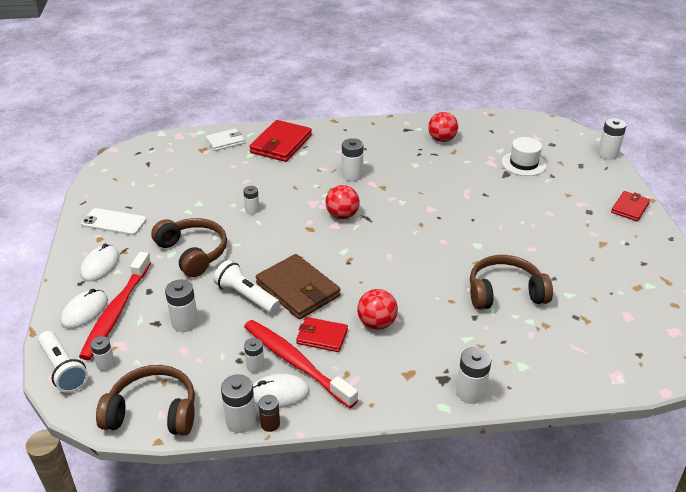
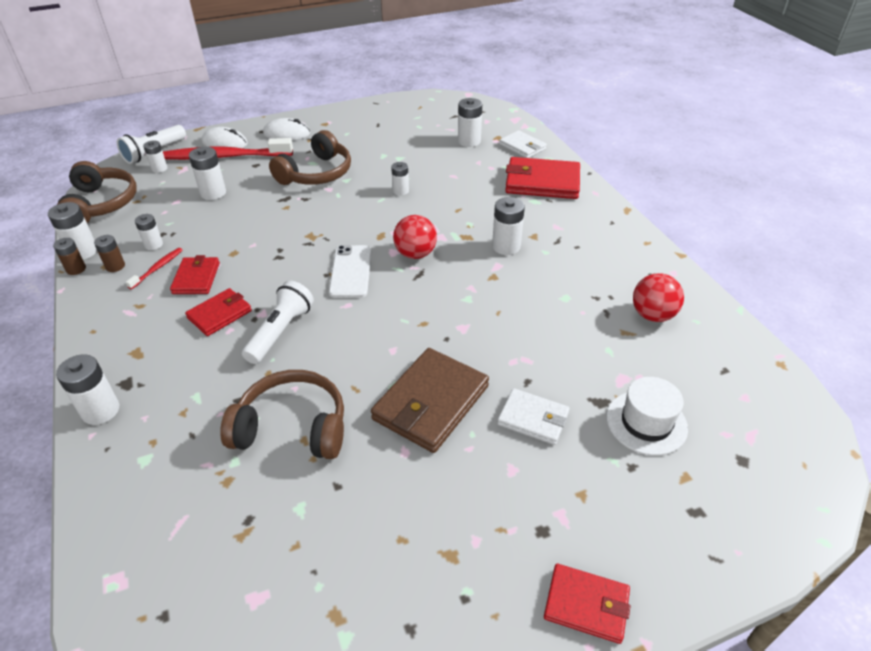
camera: 75 degrees right, 5 degrees up
white phone [81,208,146,235] -> white phone moved to [329,245,372,298]
white flashlight [213,260,280,314] -> white flashlight moved to [242,281,314,364]
red toothbrush [244,320,358,408] -> red toothbrush [126,248,183,289], size x0.44
white mouse [253,374,310,408] -> brown battery [94,235,125,272]
brown wallet [256,254,341,320] -> brown wallet moved to [371,348,489,453]
red ball [357,289,398,330] -> red wallet [185,288,252,336]
brown headphones [470,255,553,310] -> brown headphones turned 60 degrees counterclockwise [220,370,344,459]
white battery [598,118,627,160] -> white battery moved to [458,98,482,147]
none -> white wallet [497,388,570,445]

